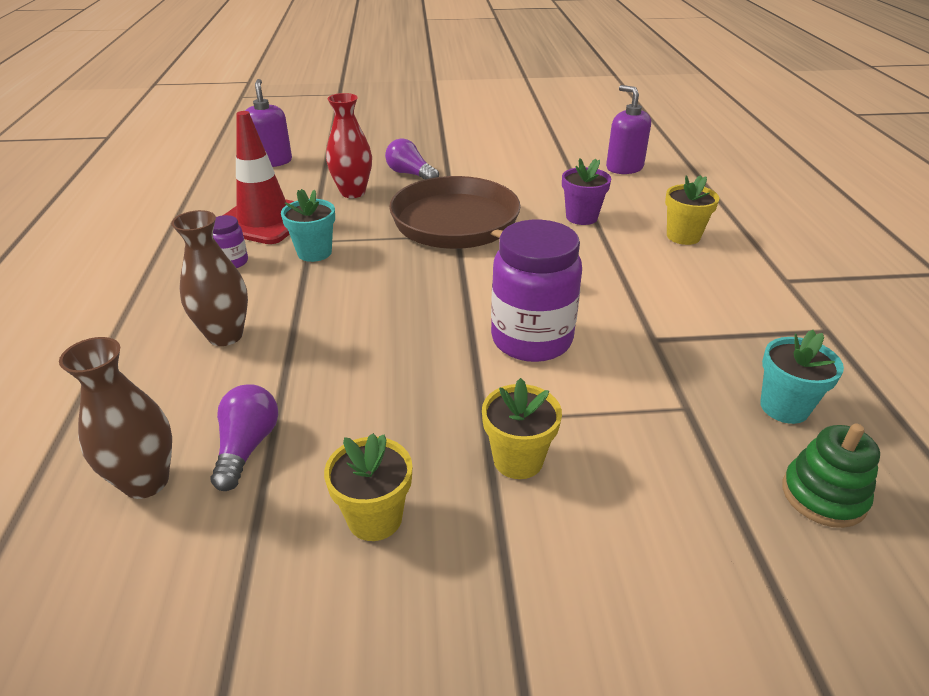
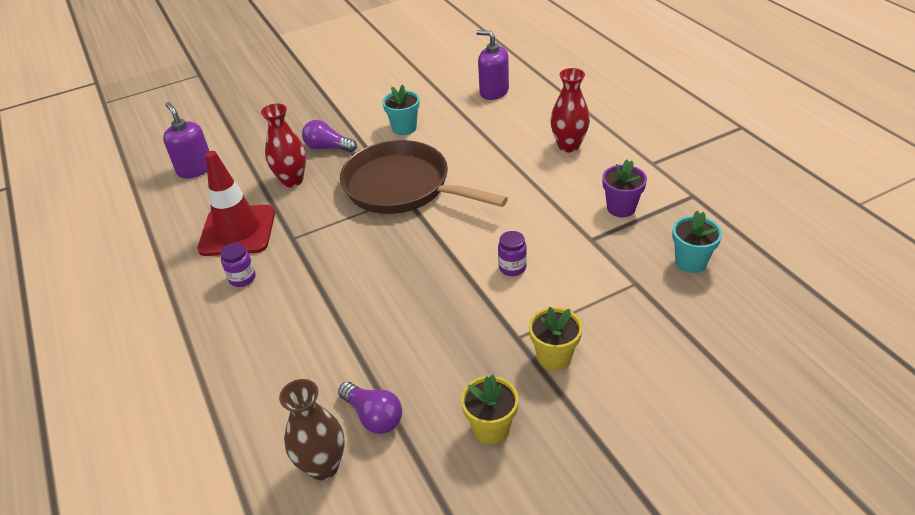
camera: 20 degrees left, 5 degrees up
brown vase [171,210,248,346] -> none
purple light bulb [210,384,278,491] -> purple light bulb turned 150 degrees clockwise [338,382,402,434]
turquoise flower pot [281,189,335,262] -> turquoise flower pot moved to [382,84,420,135]
purple jar [491,220,582,362] -> purple jar [498,231,527,276], size x0.46
purple flower pot [562,158,611,225] -> purple flower pot moved to [602,160,647,217]
yellow flower pot [665,175,719,245] -> red vase [550,68,590,152]
green stacking toy [782,424,880,528] -> none

